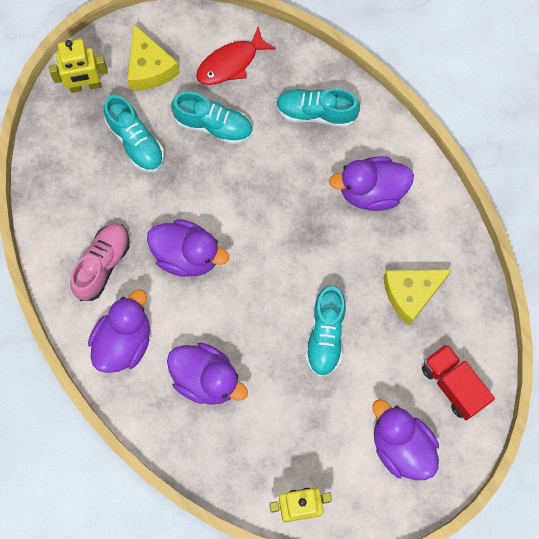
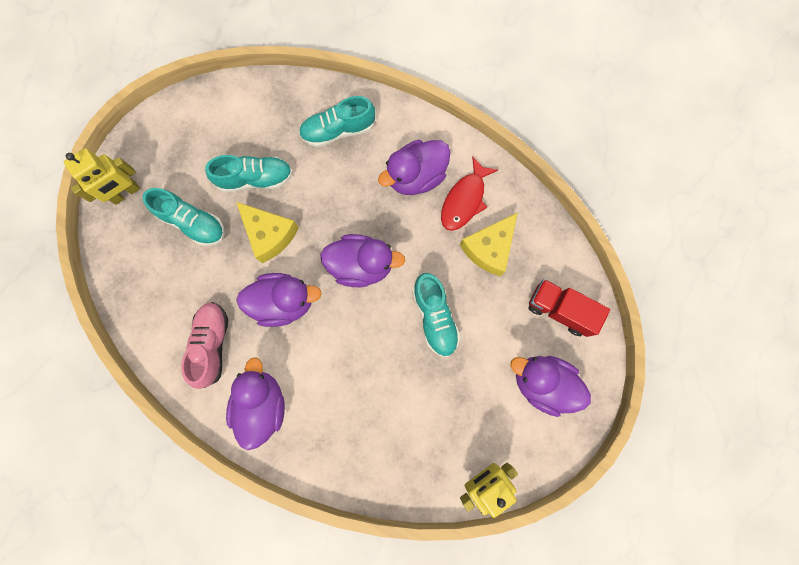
camera: 25 degrees left, 5 degrees up
yellow cheese [128,24,180,91] -> yellow cheese moved to [236,202,299,263]
purple duck [167,343,248,405] -> purple duck moved to [320,234,405,287]
red fish [196,27,276,85] -> red fish moved to [441,156,498,231]

